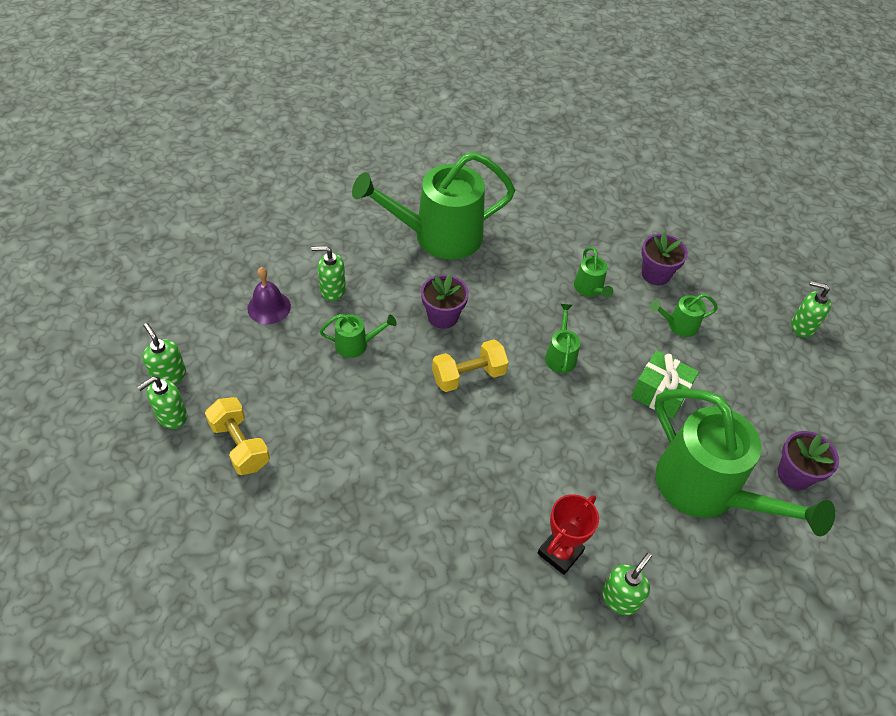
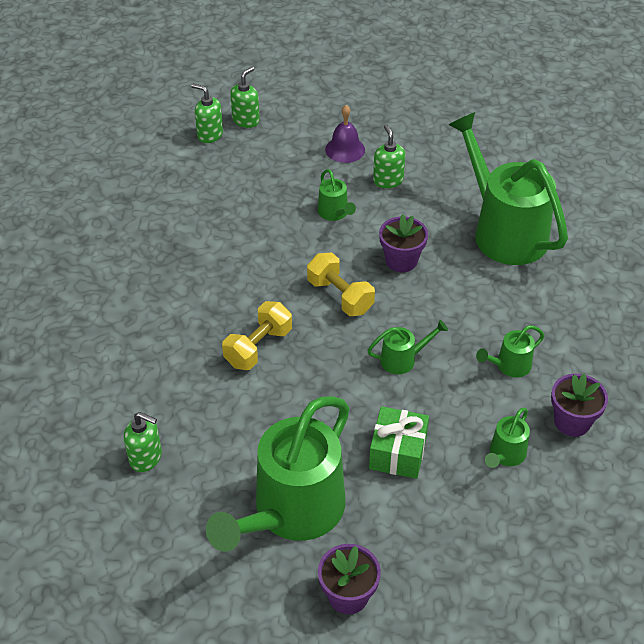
camera: 75 degrees right, 5 degrees down
yellow dumbbell [205,397,270,475] -> yellow dumbbell moved to [222,301,292,370]
red trophy [538,494,599,575] -> none
green watering can [650,293,718,337] -> green watering can turned 120 degrees counterclockwise [485,408,530,468]
green soap dispenser [791,281,831,338] -> none

